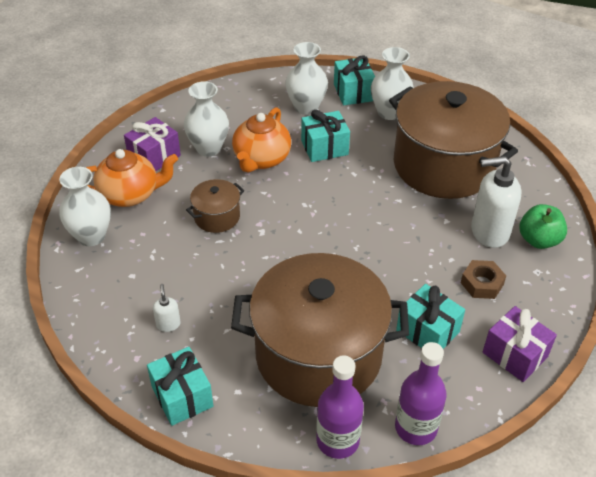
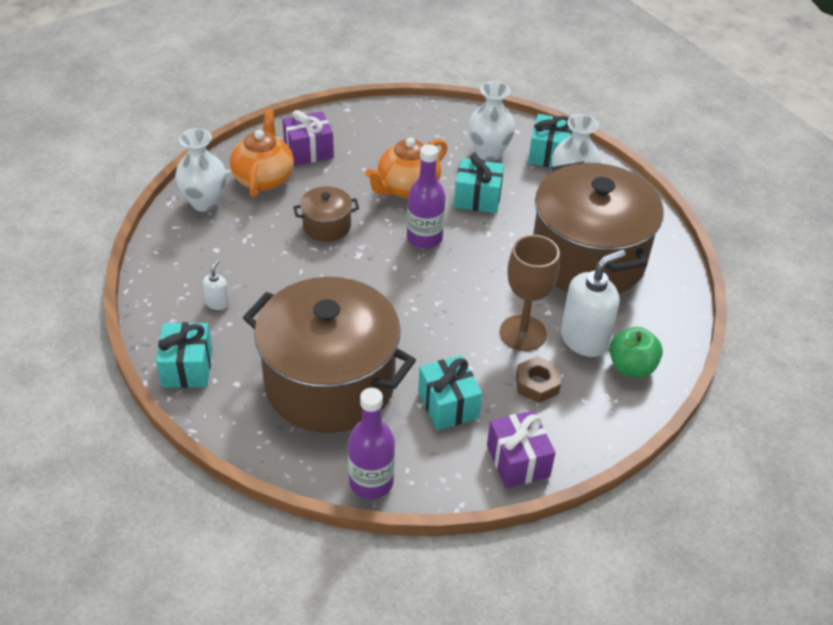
camera: 25 degrees right, 0 degrees up
orange teapot [86,149,178,207] -> orange teapot turned 105 degrees counterclockwise [230,109,294,197]
white vase [184,81,229,157] -> none
purple bottle [316,355,364,459] -> purple bottle moved to [407,144,446,249]
white soap dispenser [471,156,522,248] -> white soap dispenser turned 120 degrees clockwise [561,249,626,357]
none -> brown goblet [500,235,560,351]

